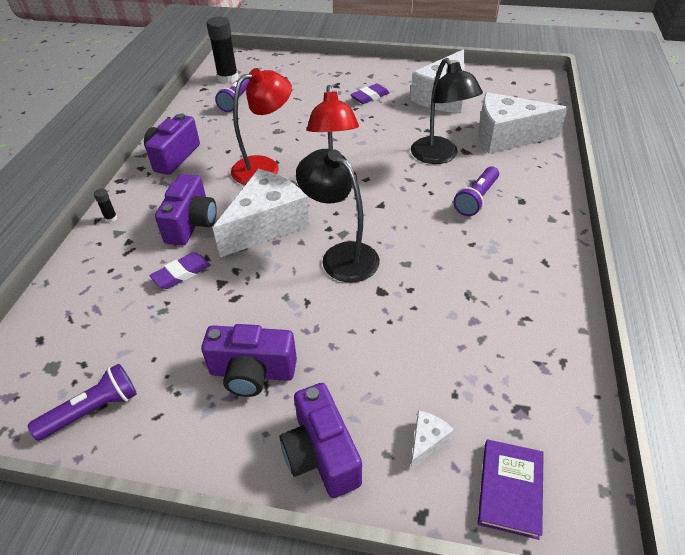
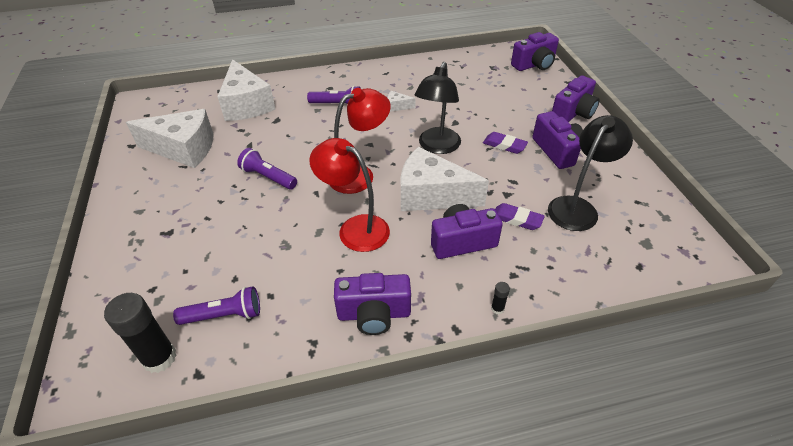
camera: 115 degrees left, 0 degrees up
purple flashlight [28,364,137,441] -> purple flashlight moved to [237,148,297,190]
purple eraser [350,83,390,104] -> purple eraser moved to [483,132,528,154]
black lamp [411,58,483,164] -> black lamp moved to [548,115,633,231]
white cheese [411,410,454,470] -> white cheese moved to [387,91,416,112]
purple book [478,439,544,540] -> purple camera [511,32,559,71]

